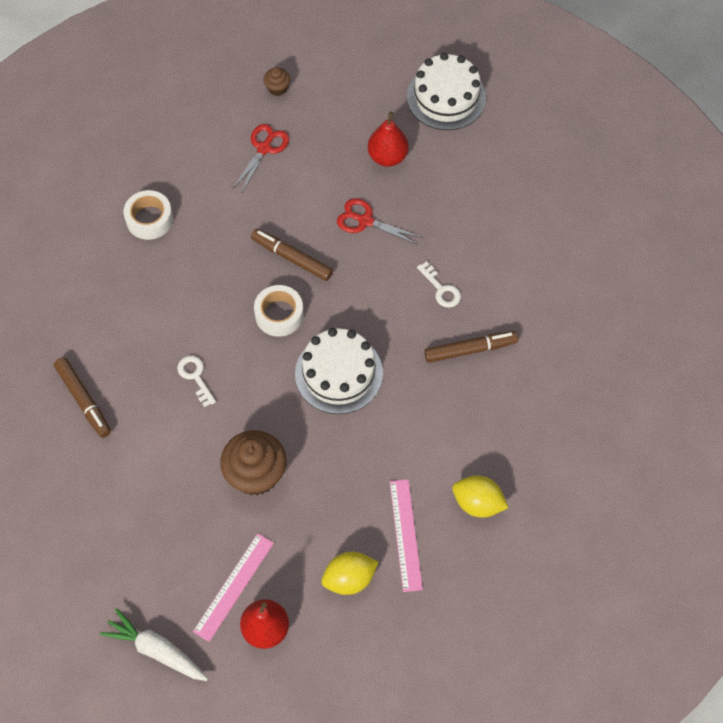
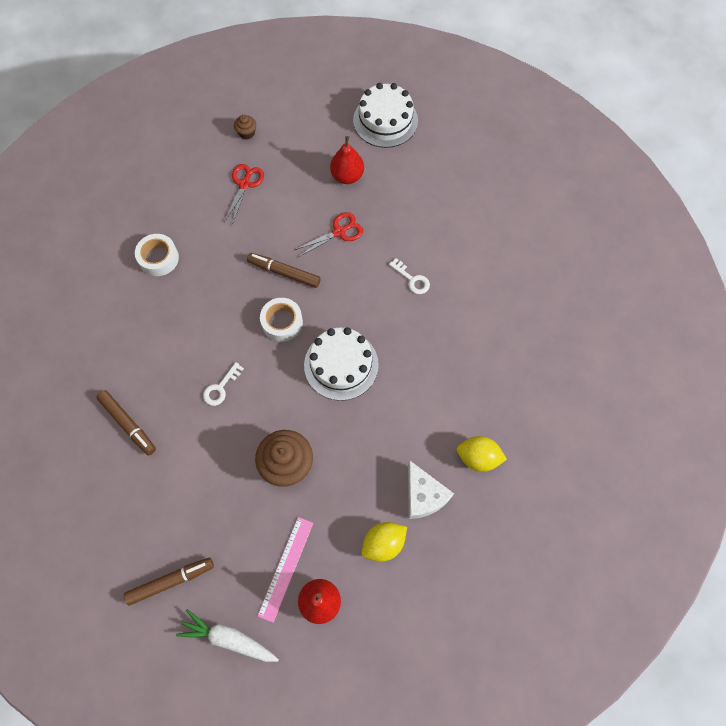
camera: 10 degrees left, 5 degrees up
white key [177,356,216,407] -> white key turned 105 degrees counterclockwise [203,362,244,406]
red scissors [337,198,422,245] -> red scissors turned 135 degrees clockwise [295,212,363,257]
pink ruler [390,479,423,592] -> white cheese [408,460,454,519]
brown marker [424,331,518,363] -> brown marker moved to [124,557,214,606]

